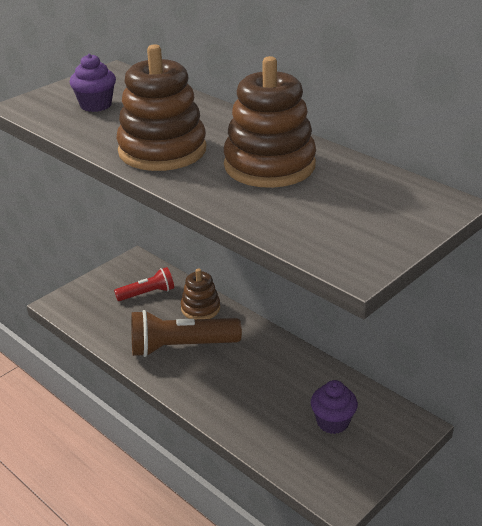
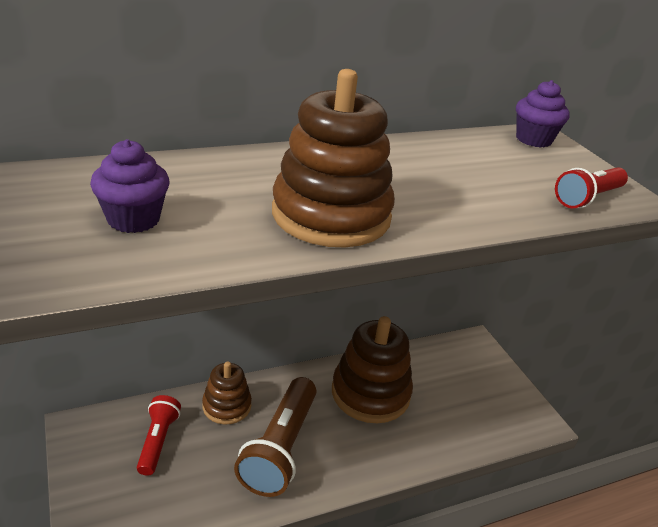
camera: 70 degrees left, 0 degrees up
brown stacking toy [224,56,316,188] -> brown stacking toy moved to [332,316,413,423]
purple cupcake [311,380,358,434] -> purple cupcake moved to [516,80,570,148]
none -> red flashlight [555,167,628,208]

